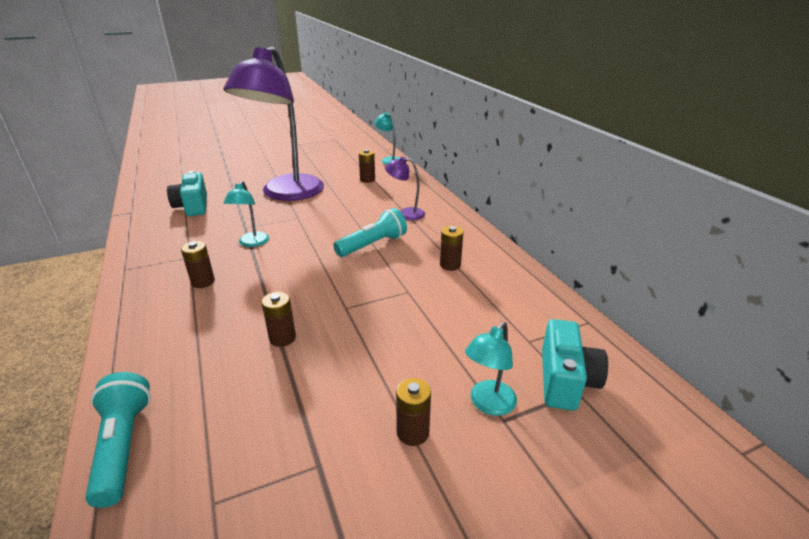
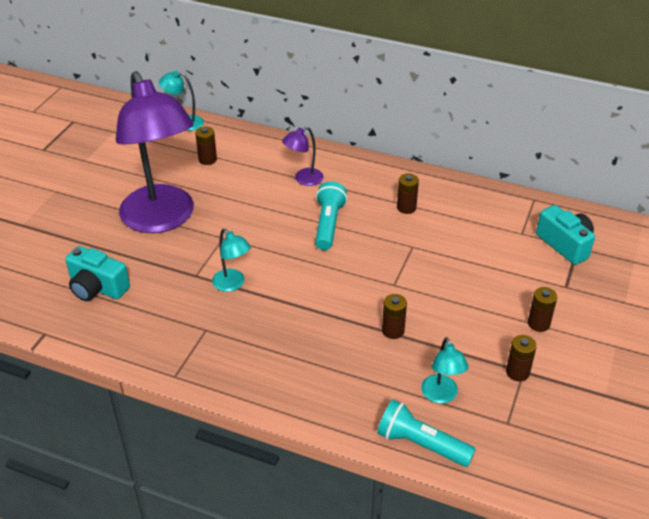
camera: 45 degrees left, 10 degrees up
brown battery [181,241,215,288] -> brown battery moved to [506,335,537,382]
turquoise lamp [465,322,517,416] -> turquoise lamp moved to [421,337,469,403]

